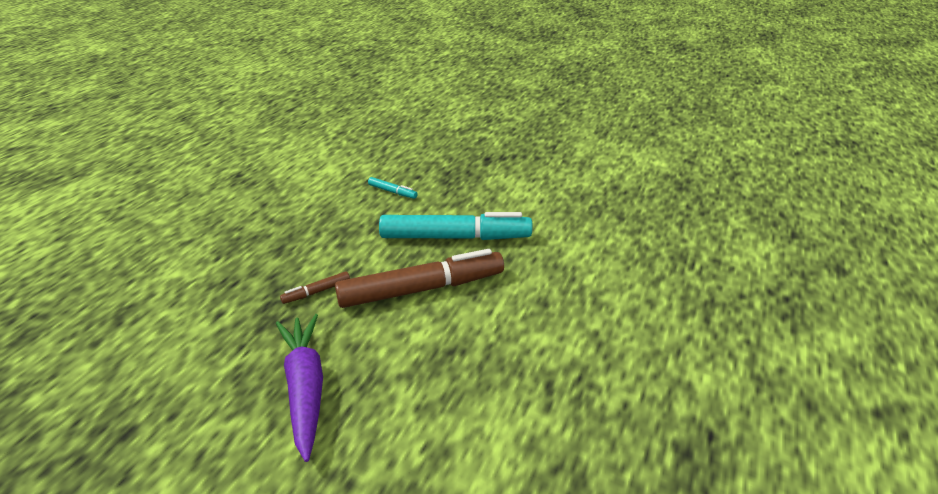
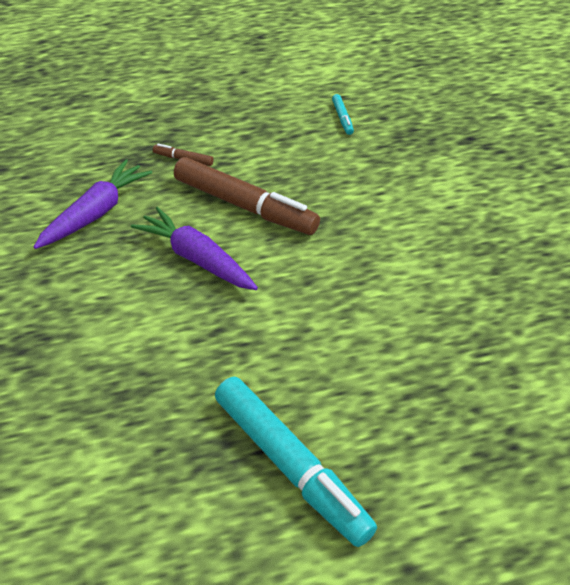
camera: 50 degrees right, 10 degrees up
turquoise marker [379,212,533,240] -> turquoise marker moved to [215,376,377,547]
none -> purple carrot [131,206,258,290]

